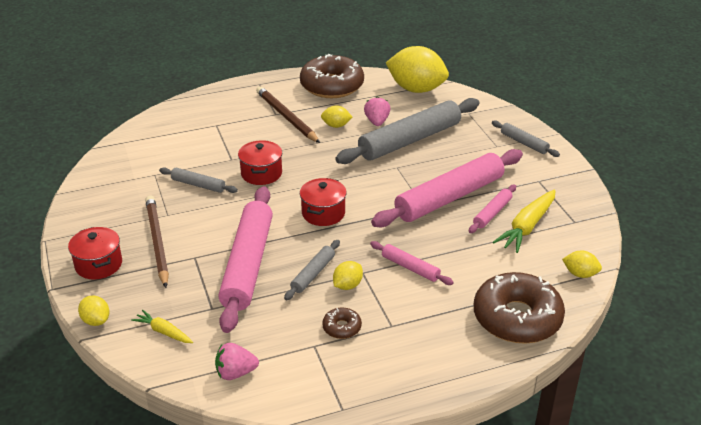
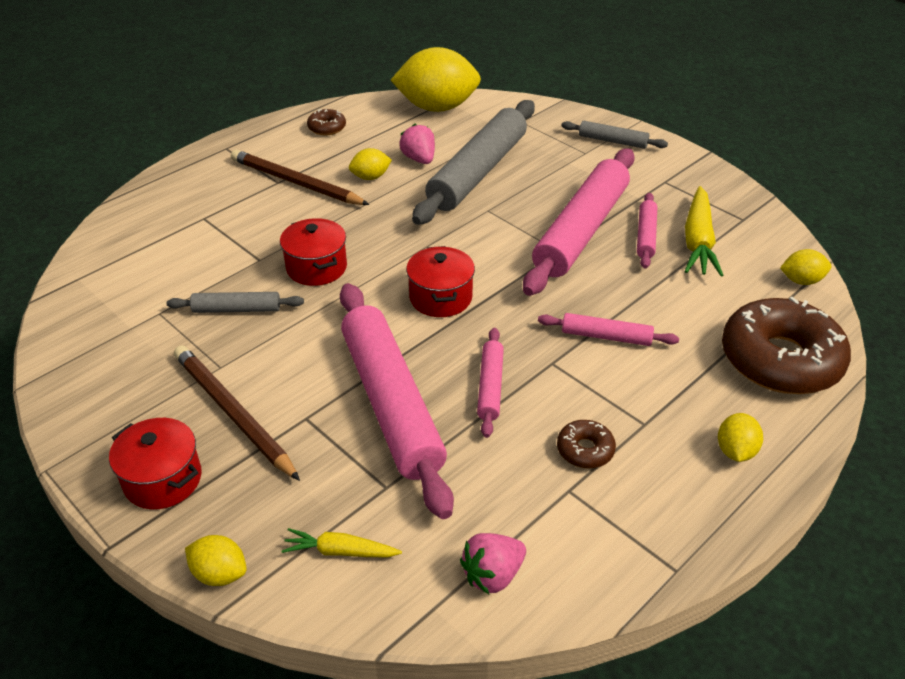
camera: 25 degrees left, 5 degrees up
grey rolling pin [284,240,340,300] -> pink rolling pin [477,328,504,438]
brown donut [300,54,364,98] -> brown donut [307,109,346,136], size x0.43
yellow lemon [333,261,363,290] -> yellow lemon moved to [718,413,763,462]

